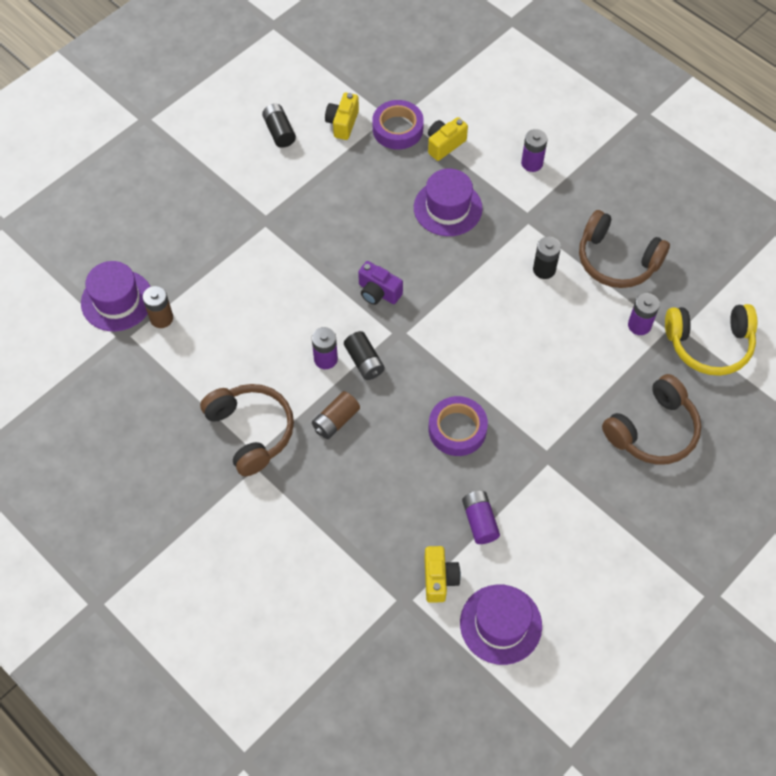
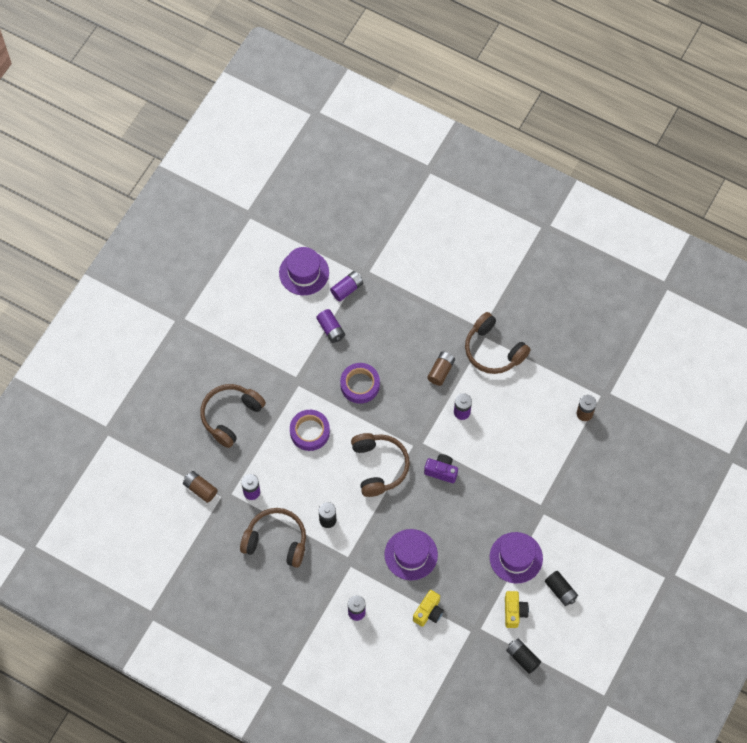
camera: 165 degrees right, 5 degrees up
purple hat [81,261,151,331] -> purple hat moved to [490,532,543,583]
black battery [344,331,385,380] -> black battery moved to [506,638,541,674]
purple tape [372,100,424,150] -> purple tape moved to [290,410,330,451]
yellow camera [424,546,461,603] -> purple battery [330,271,363,301]
yellow headphones [665,304,757,376] -> brown battery [183,471,217,503]
none -> brown headphones [351,433,410,497]

